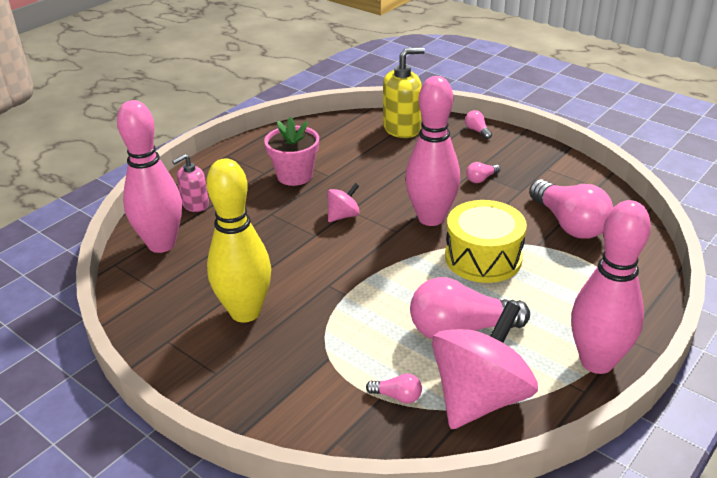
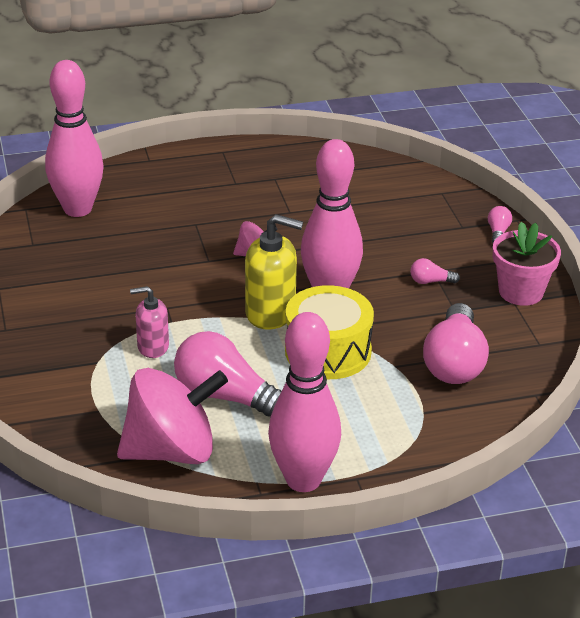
camera: 35 degrees right, 0 degrees up
pink soap dispenser [172,154,209,212] -> pink soap dispenser moved to [130,286,169,358]
yellow bowling pin [206,159,271,323] -> none
pink flower pot [264,117,319,186] -> pink flower pot moved to [493,222,561,306]
pink light bulb [366,373,422,403] -> none
yellow soap dispenser [383,47,425,138] -> yellow soap dispenser moved to [245,214,303,330]

